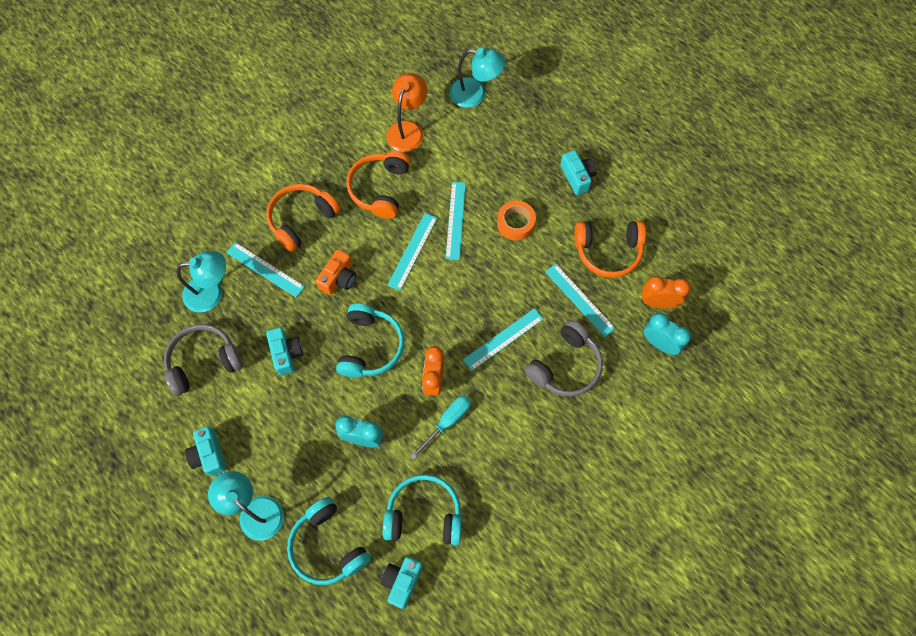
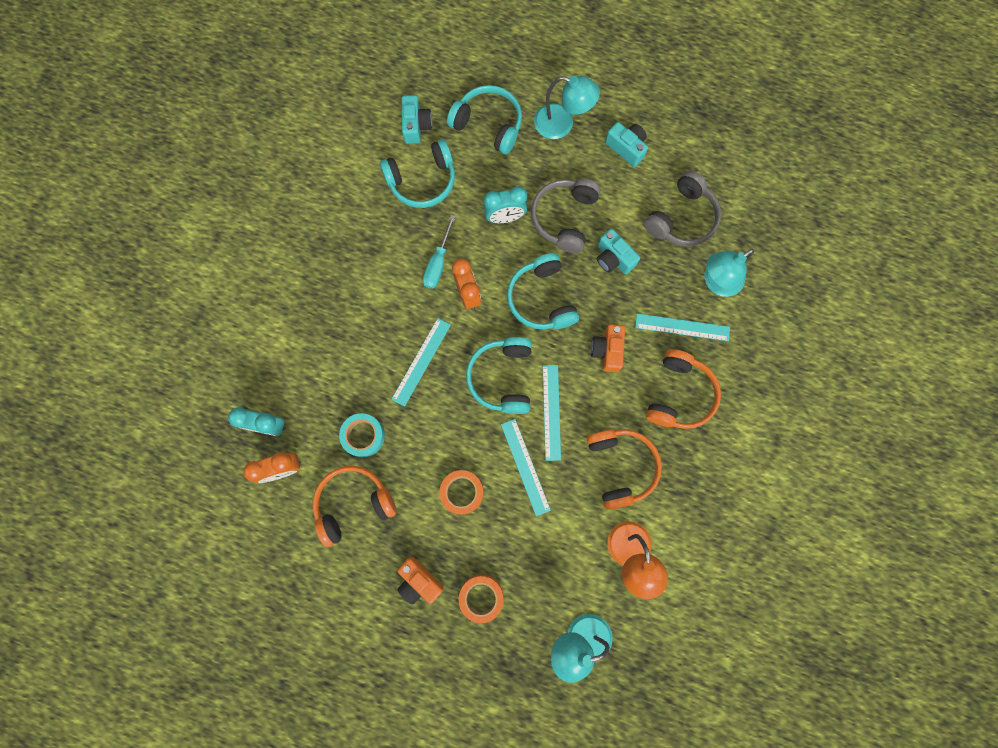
camera: 155 degrees right, 10 degrees up
grey headphones [525,320,603,397] -> grey headphones moved to [531,178,601,253]
turquoise ruler [545,264,615,337] -> turquoise tape [339,413,385,457]
turquoise camera [560,150,597,195] -> orange camera [397,557,444,605]
none -> orange tape [459,575,504,623]
none -> turquoise headphones [466,337,532,414]

